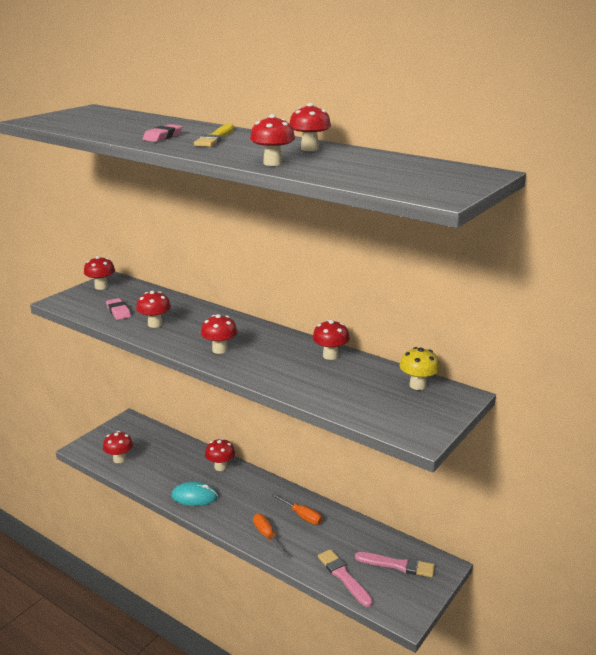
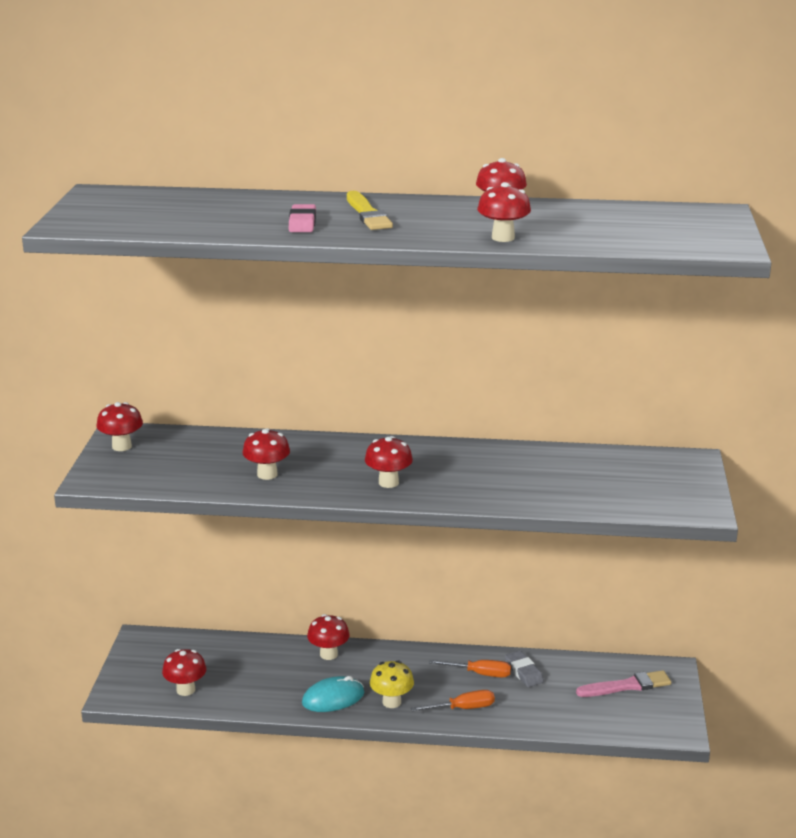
camera: 30 degrees left, 0 degrees up
pink eraser [106,298,131,320] -> none
orange screwdriver [253,514,288,557] -> orange screwdriver turned 135 degrees clockwise [411,690,495,712]
red mushroom [313,320,350,360] -> none
pink brush [318,549,373,607] -> none
yellow mushroom [399,347,440,390] -> yellow mushroom moved to [370,660,414,708]
none -> grey eraser [505,650,544,687]

